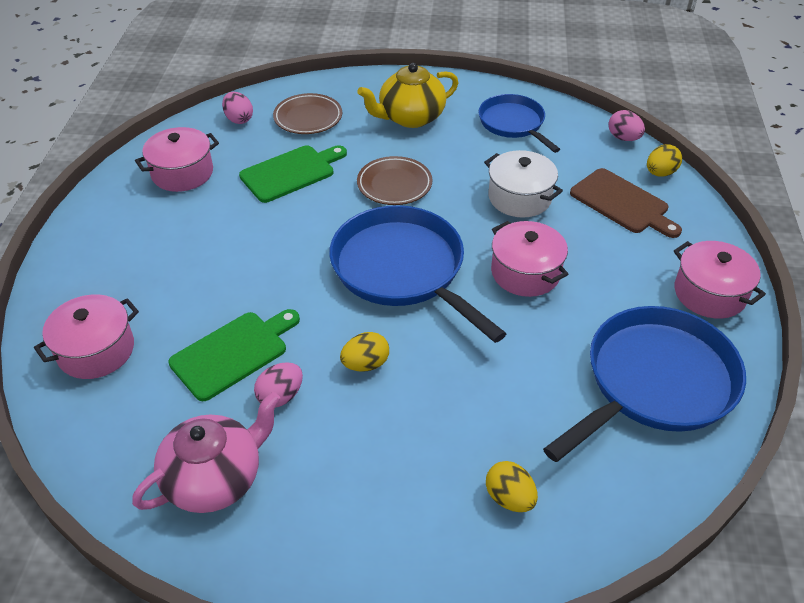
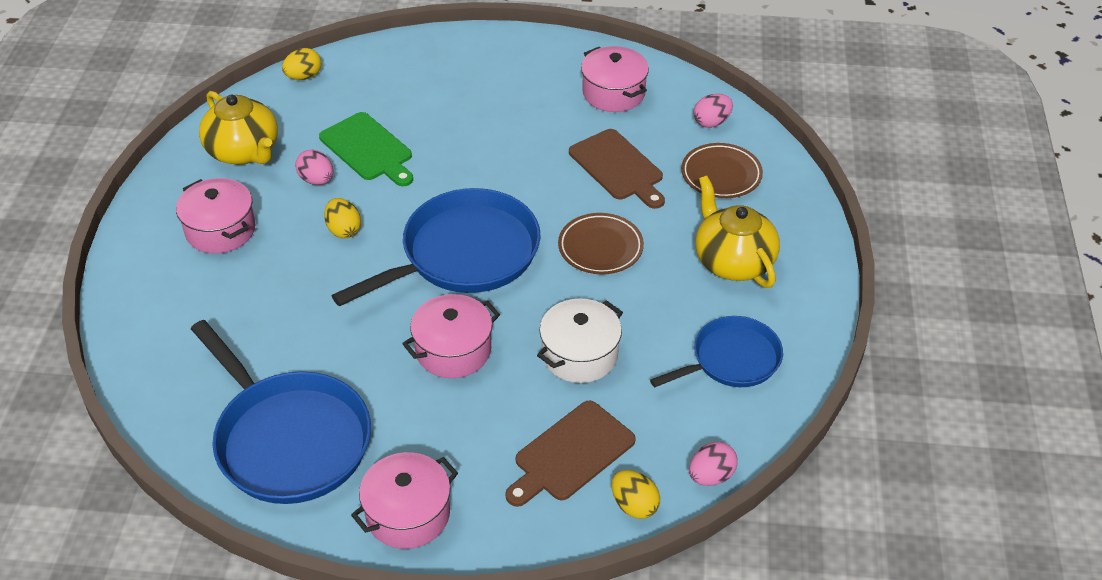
camera: 90 degrees right, 0 degrees up
pink pot [34,294,139,379] -> pink pot moved to [176,178,255,254]
pink teapot [132,392,281,513] -> yellow teapot [199,91,278,165]
green cutting board [239,145,347,203] -> brown cutting board [569,129,665,209]
yellow egg [486,461,538,512] -> yellow egg moved to [282,48,321,80]

